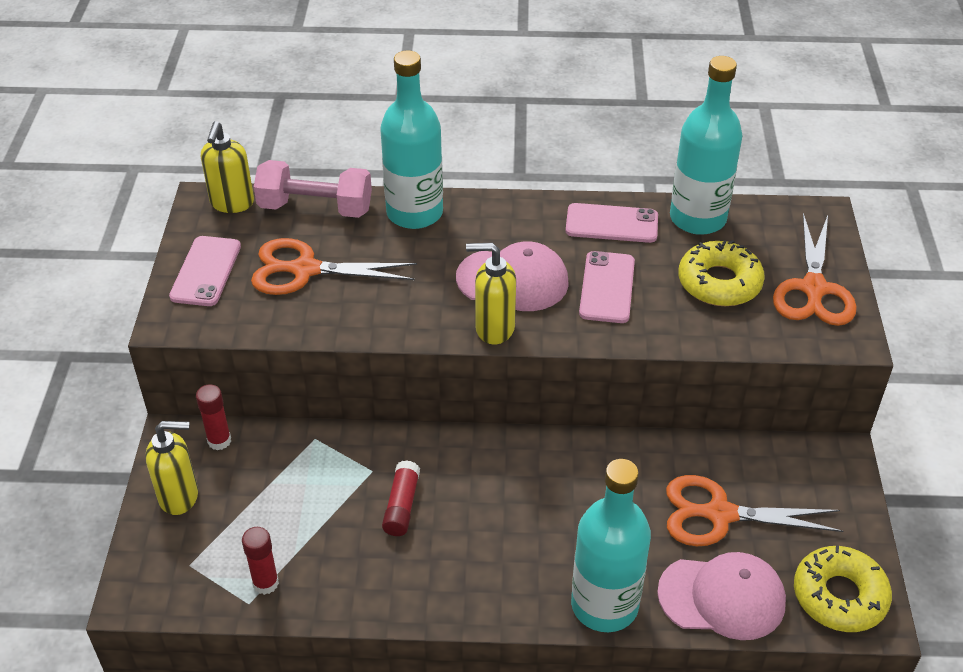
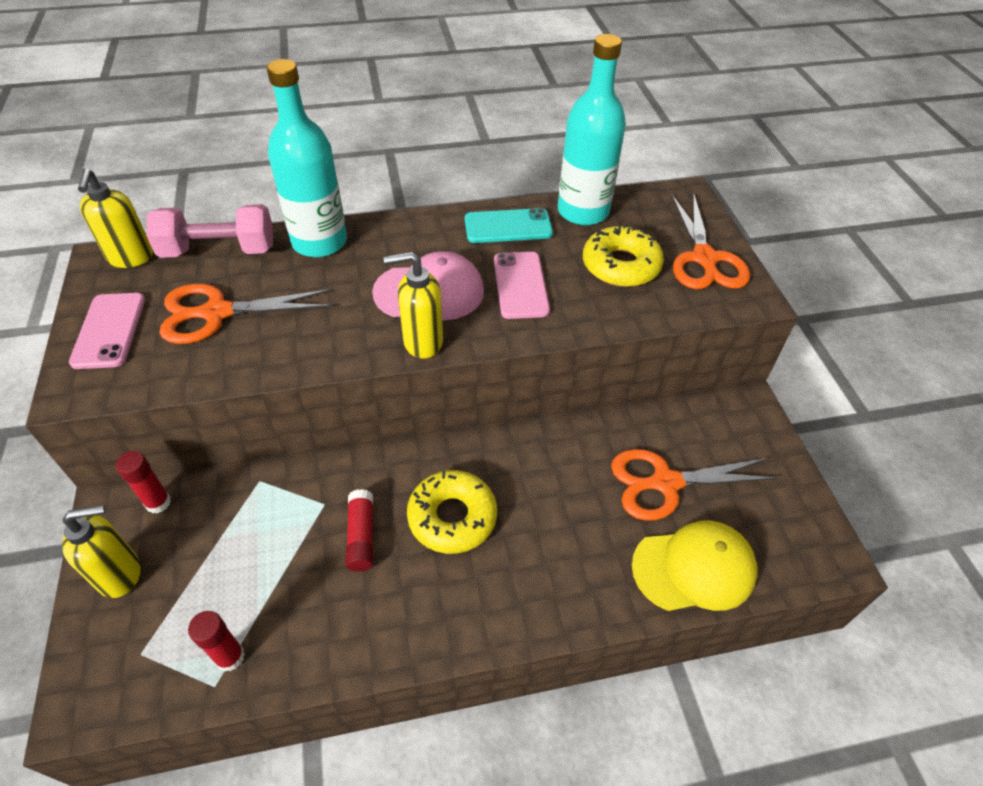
camera: 15 degrees left, 5 degrees up
pink phone [566,203,658,243] -> turquoise phone [465,208,553,243]
turquoise bottle [571,459,651,632] -> none
pink cap [657,552,786,640] -> yellow cap [632,521,758,611]
yellow donut [794,545,892,632] -> yellow donut moved to [407,470,497,554]

